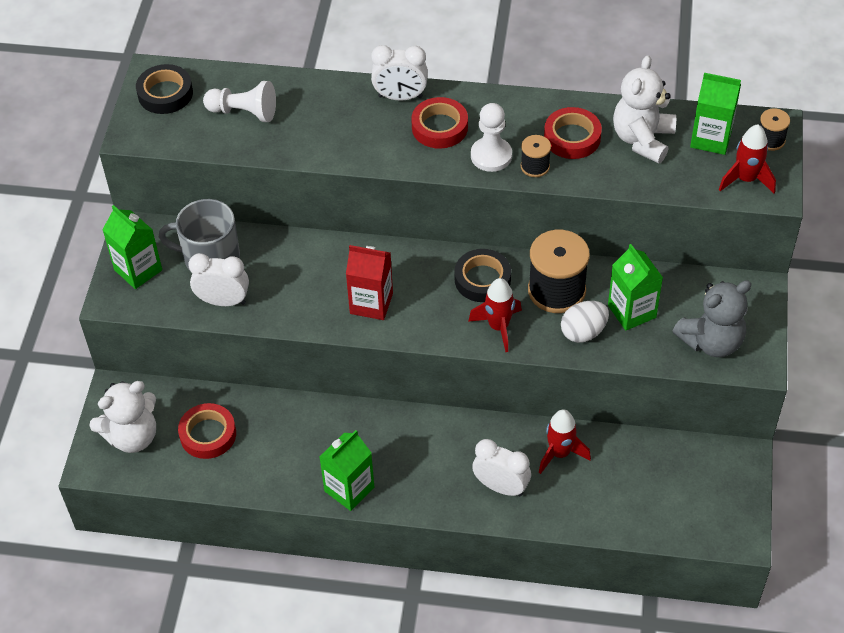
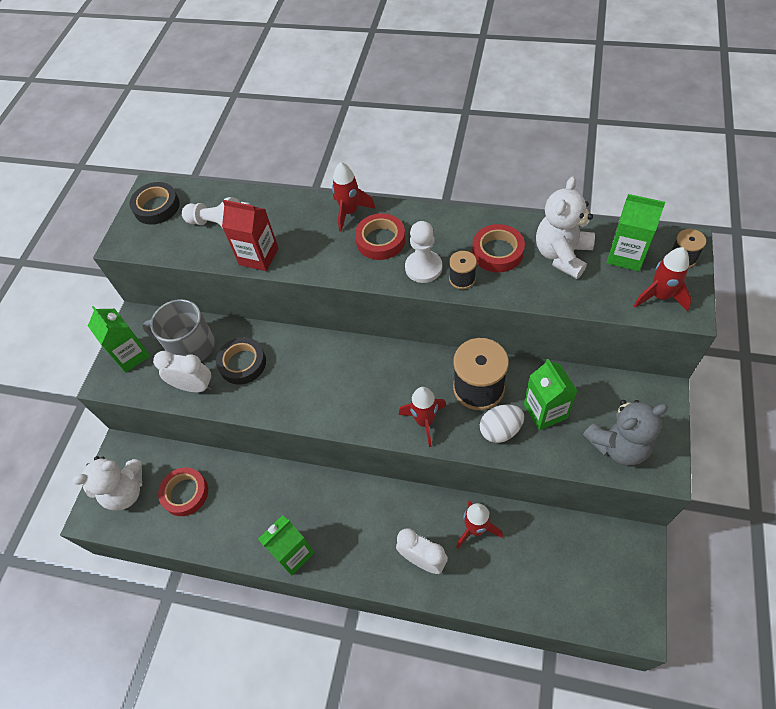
camera: 10 degrees right, 5 degrees up
red carton [346,245,393,320] -> red carton moved to [222,200,278,271]
white clock [371,45,428,101] -> red rocket [332,162,376,232]
black tape [454,249,511,302] -> black tape moved to [216,337,266,385]

